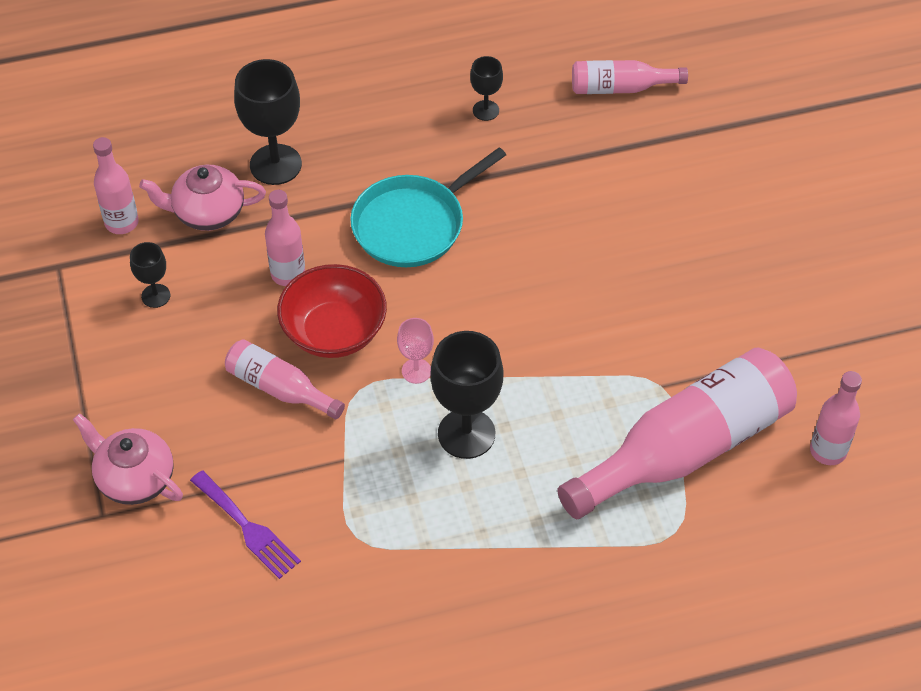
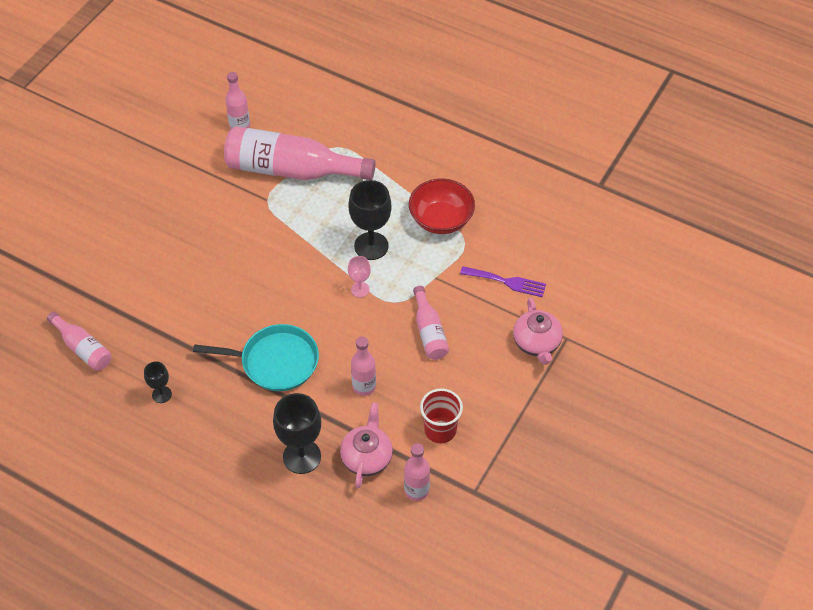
camera: 135 degrees left, 0 degrees up
black goblet [130,242,170,308] -> red cup [420,388,463,443]
pink teapot [139,165,266,231] -> pink teapot turned 120 degrees counterclockwise [340,402,393,488]
purple fork [190,471,301,579] -> purple fork turned 105 degrees clockwise [460,266,546,297]
red bowl [277,264,387,358] -> red bowl moved to [409,178,475,234]

